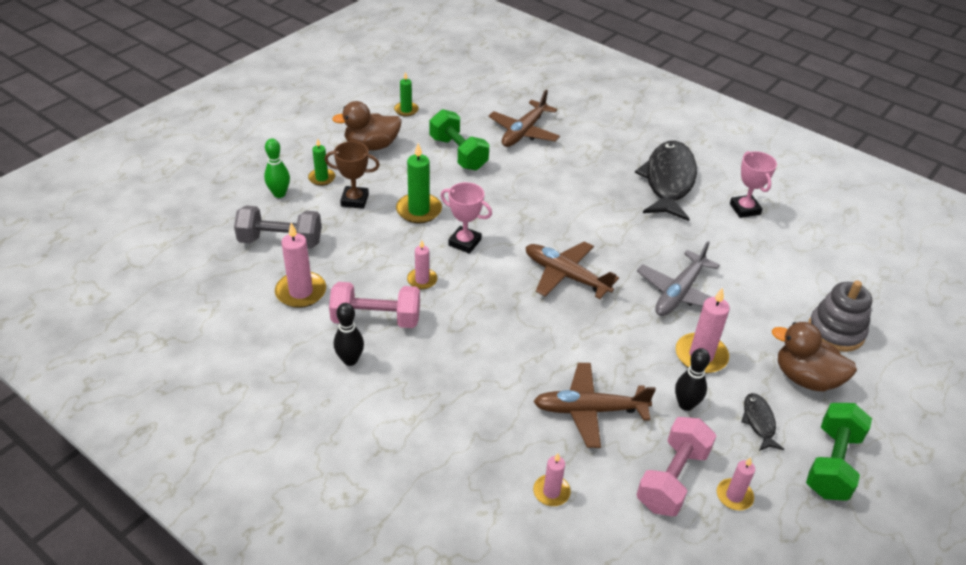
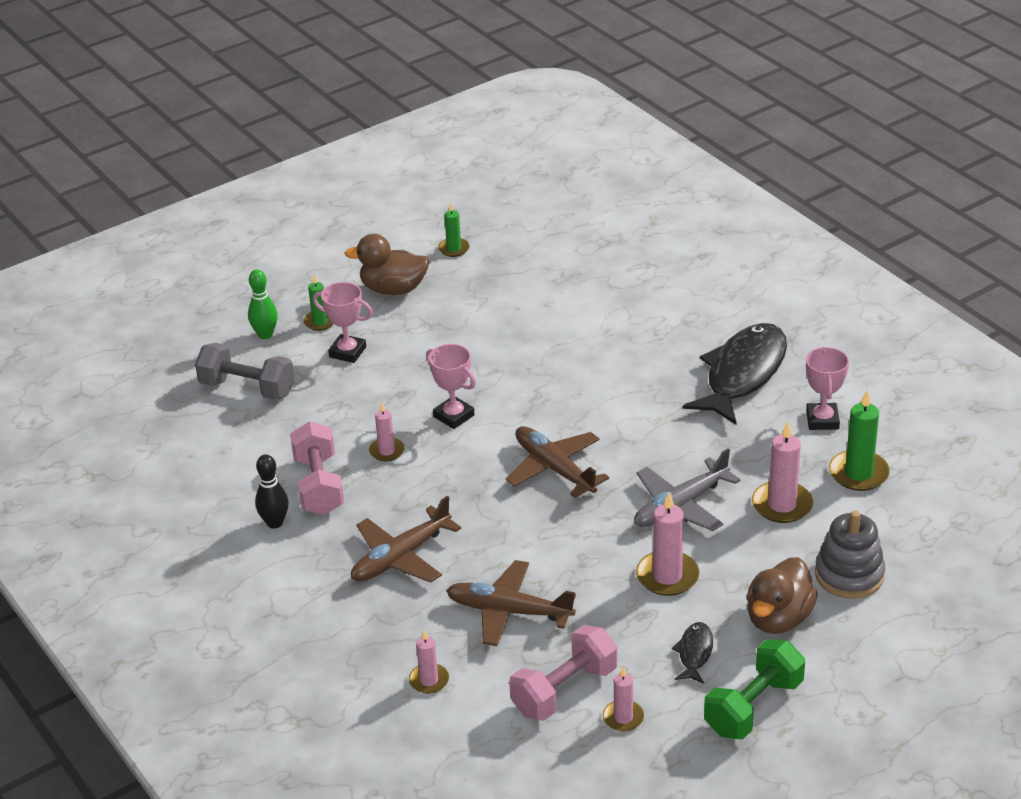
camera: 20 degrees right, 5 degrees down
pink candle [275,223,326,308] -> pink candle moved to [752,421,813,523]
brown trophy [324,141,380,209] -> pink trophy [313,282,373,363]
pink dumbbell [329,282,420,328] -> pink dumbbell turned 60 degrees clockwise [290,421,344,515]
green candle [396,143,442,224] -> green candle moved to [829,391,890,491]
green dumbbell [430,109,489,171] -> none
brown plane [489,90,560,147] -> brown plane moved to [351,496,461,583]
black bowling pin [675,348,710,411] -> none
brown duck [772,322,857,391] -> brown duck turned 105 degrees counterclockwise [747,557,818,634]

